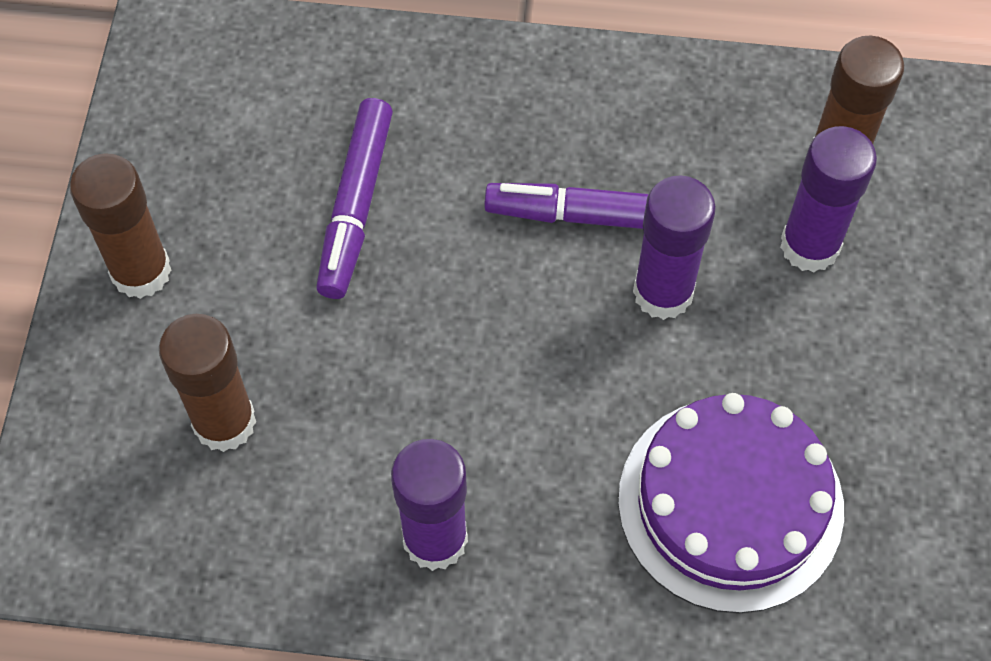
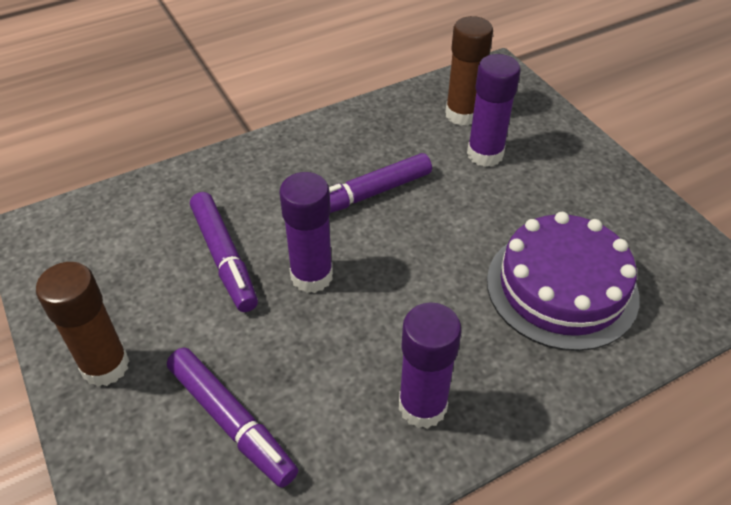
camera: 35 degrees left, 15 degrees down
brown glue stick [159,314,256,452] -> purple marker [167,347,298,488]
purple glue stick [633,175,716,320] -> purple glue stick moved to [279,172,333,293]

